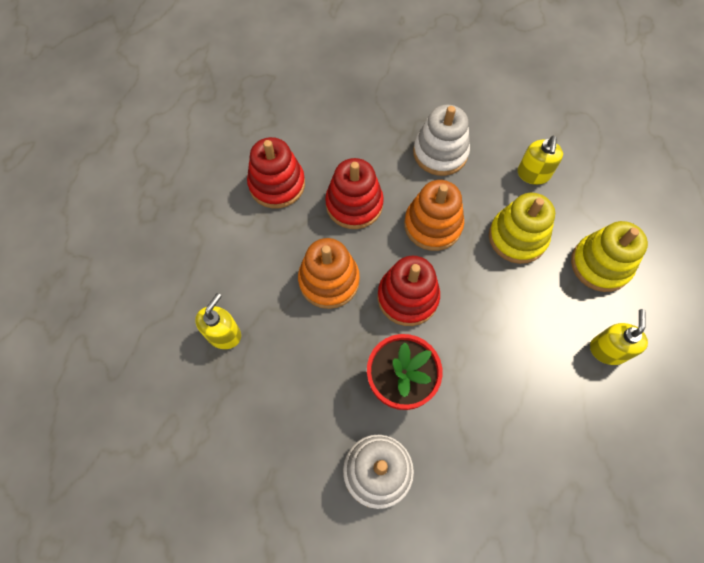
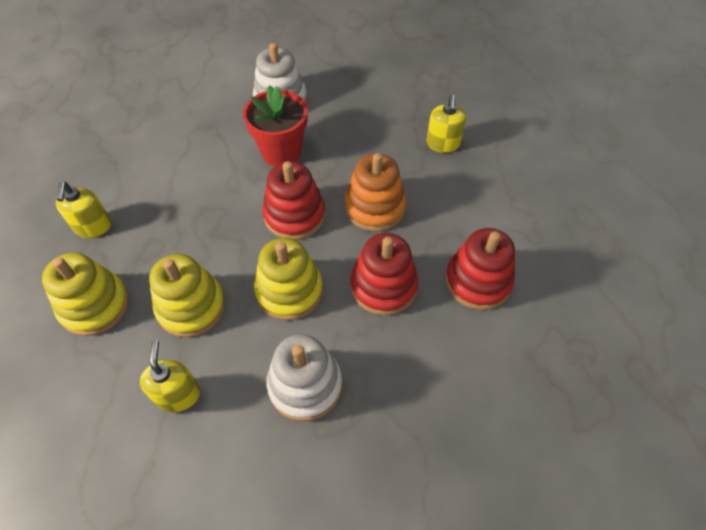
camera: 160 degrees right, 10 degrees down
orange stacking toy [404,180,464,251] -> yellow stacking toy [254,238,323,320]

